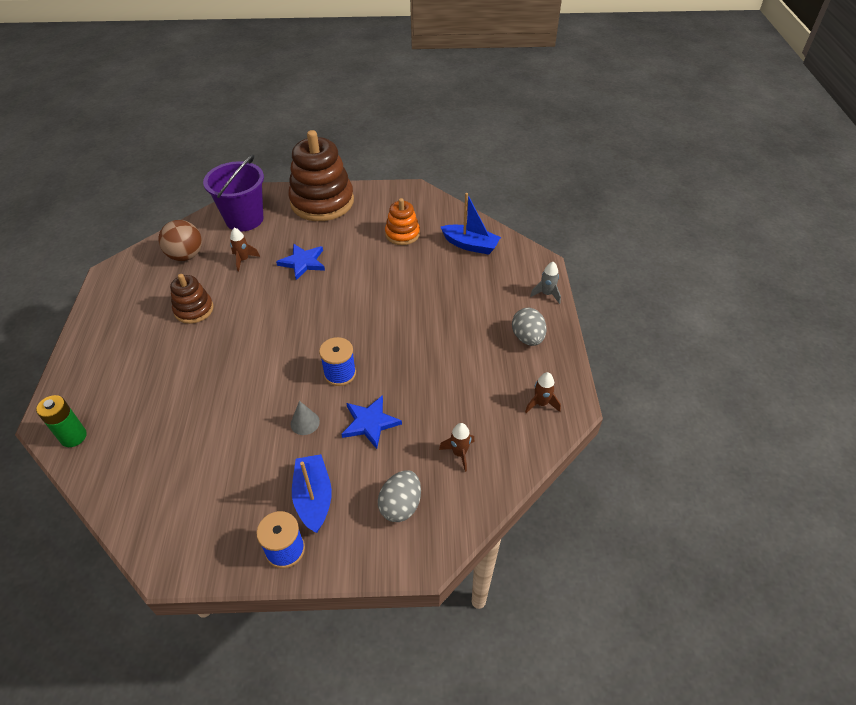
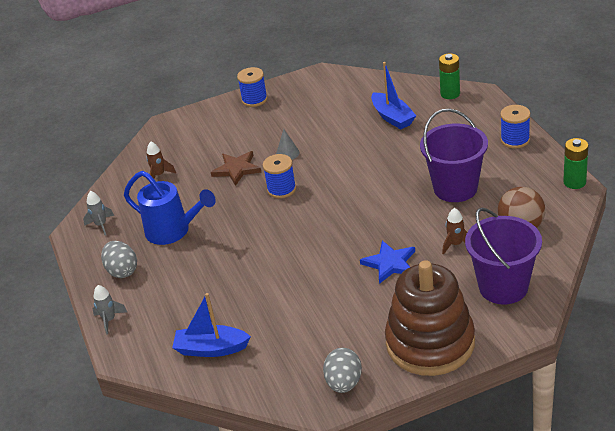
camera: 165 degrees right, 10 degrees down
brown stacking toy [170,274,214,324] -> purple bucket [420,109,488,202]
blue boat [292,454,332,533] -> blue boat moved to [371,62,416,129]
blue star [341,395,402,449] -> brown star [211,151,261,186]
grey egg [378,470,421,522] -> grey egg moved to [323,348,362,393]
orange stacking toy [385,198,420,245] -> none
brown rocket [525,372,561,413] -> grey rocket [83,191,114,235]
none -> blue watering can [124,171,216,245]
none -> blue spool [500,105,530,148]
none -> green battery [563,138,588,189]

